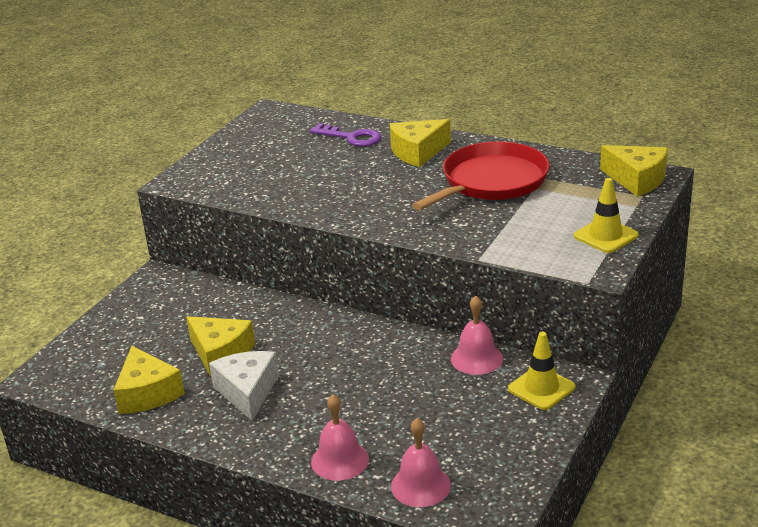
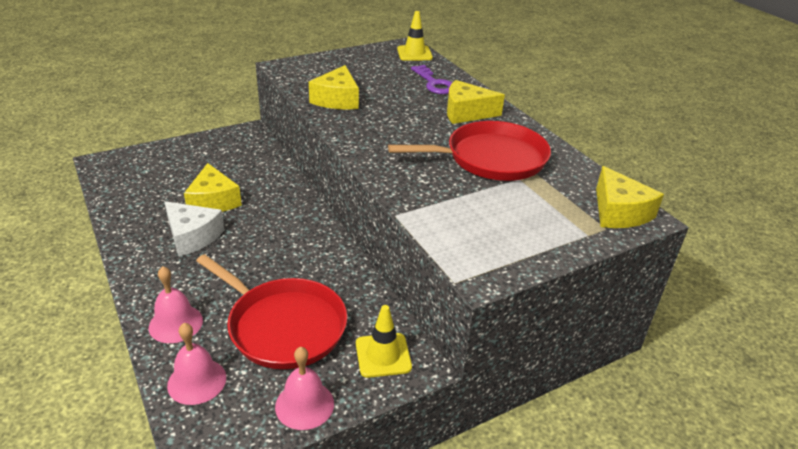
camera: 30 degrees right, 5 degrees up
yellow cheese [114,346,185,414] -> yellow cheese moved to [309,65,359,109]
white cheese [209,351,279,421] -> white cheese turned 105 degrees clockwise [164,201,224,257]
pink bell [451,296,503,375] -> pink bell moved to [275,347,334,430]
yellow traffic cone [574,178,639,253] -> yellow traffic cone moved to [397,11,433,61]
none -> red pan [196,254,347,369]

